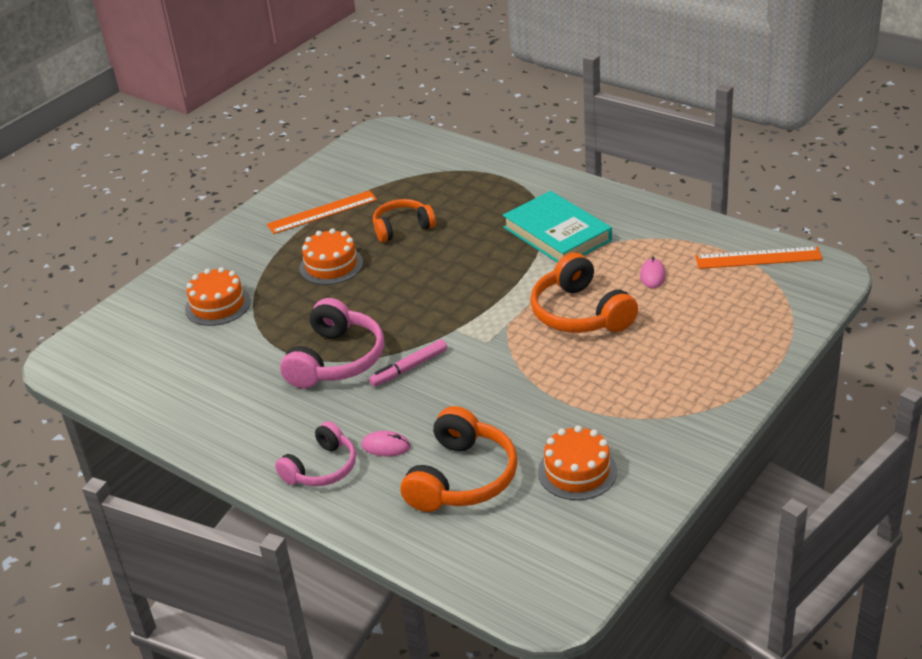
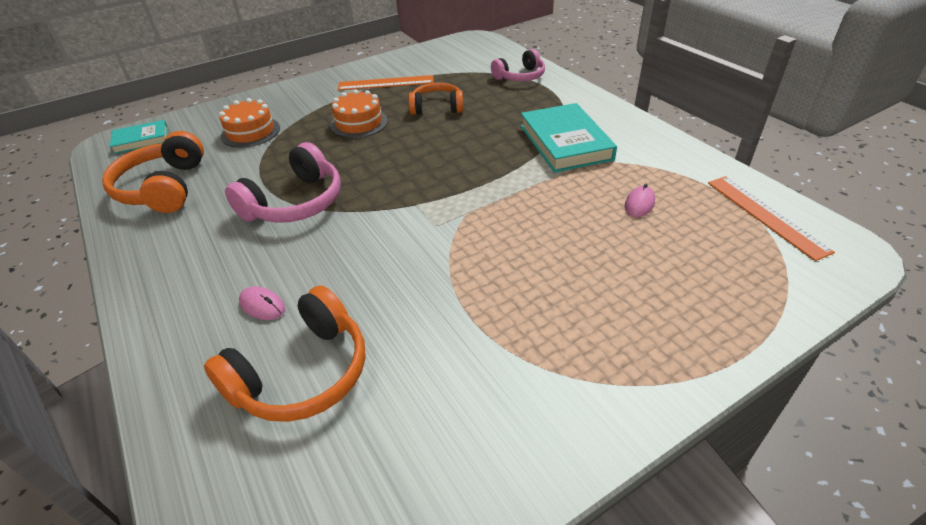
camera: 20 degrees right, 5 degrees up
pink headphones [275,421,356,486] -> pink headphones moved to [491,49,545,81]
pink marker [369,339,447,387] -> none
orange headphones [530,253,638,333] -> orange headphones moved to [102,131,204,213]
orange cake [538,425,617,500] -> none
orange ruler [695,247,823,269] -> orange ruler turned 45 degrees clockwise [708,176,835,261]
none -> turquoise book [110,120,168,154]

